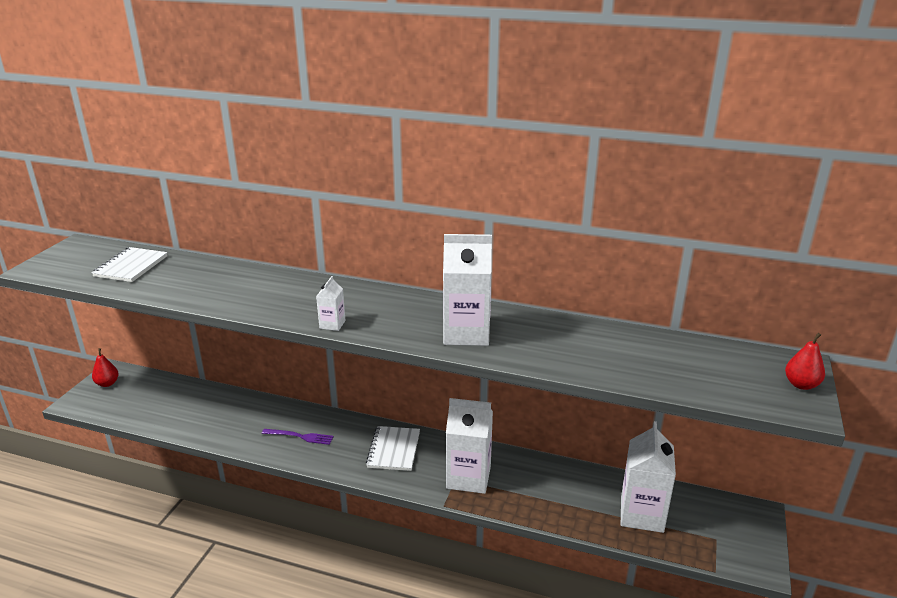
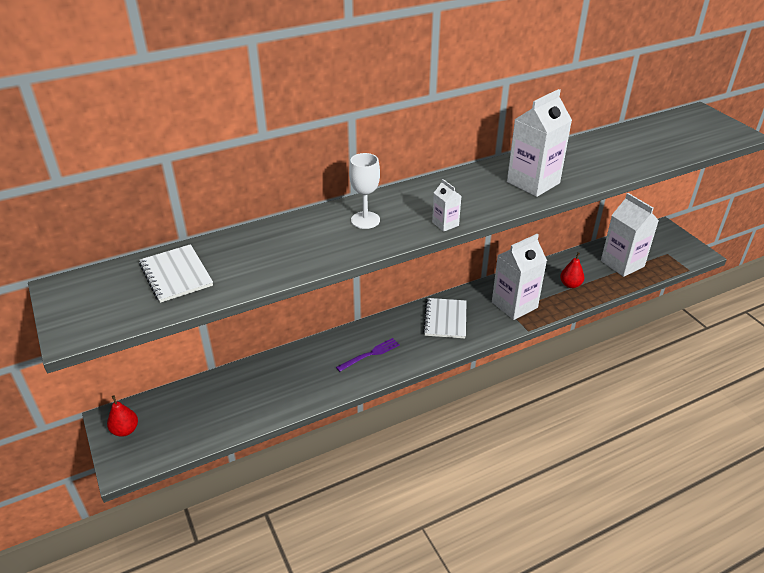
camera: 45 degrees left, 10 degrees up
white notebook [366,426,420,471] -> white notebook turned 45 degrees clockwise [423,298,467,338]
red pear [785,333,825,390] -> red pear moved to [560,252,584,288]
none -> white goblet [349,153,380,229]

